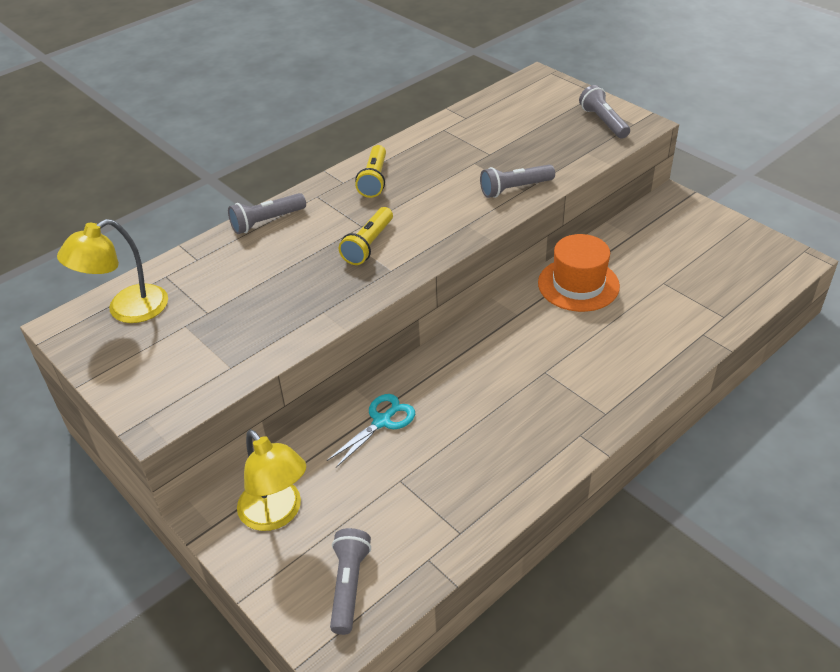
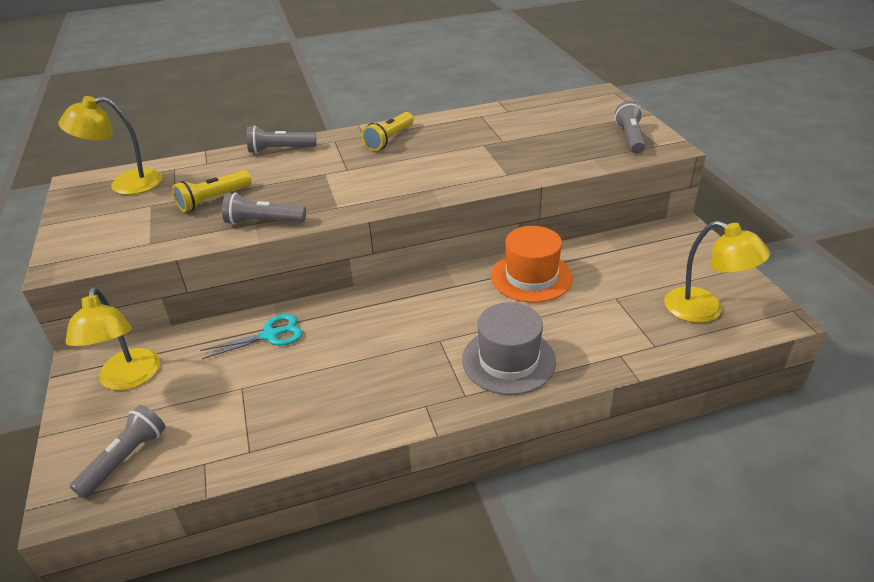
camera: 25 degrees right, 5 degrees down
yellow flashlight [339,207,393,265] -> yellow flashlight moved to [173,171,251,212]
grey flashlight [480,164,555,198] -> grey flashlight moved to [222,193,306,225]
none -> grey hat [462,302,556,395]
none -> yellow lamp [664,221,770,323]

